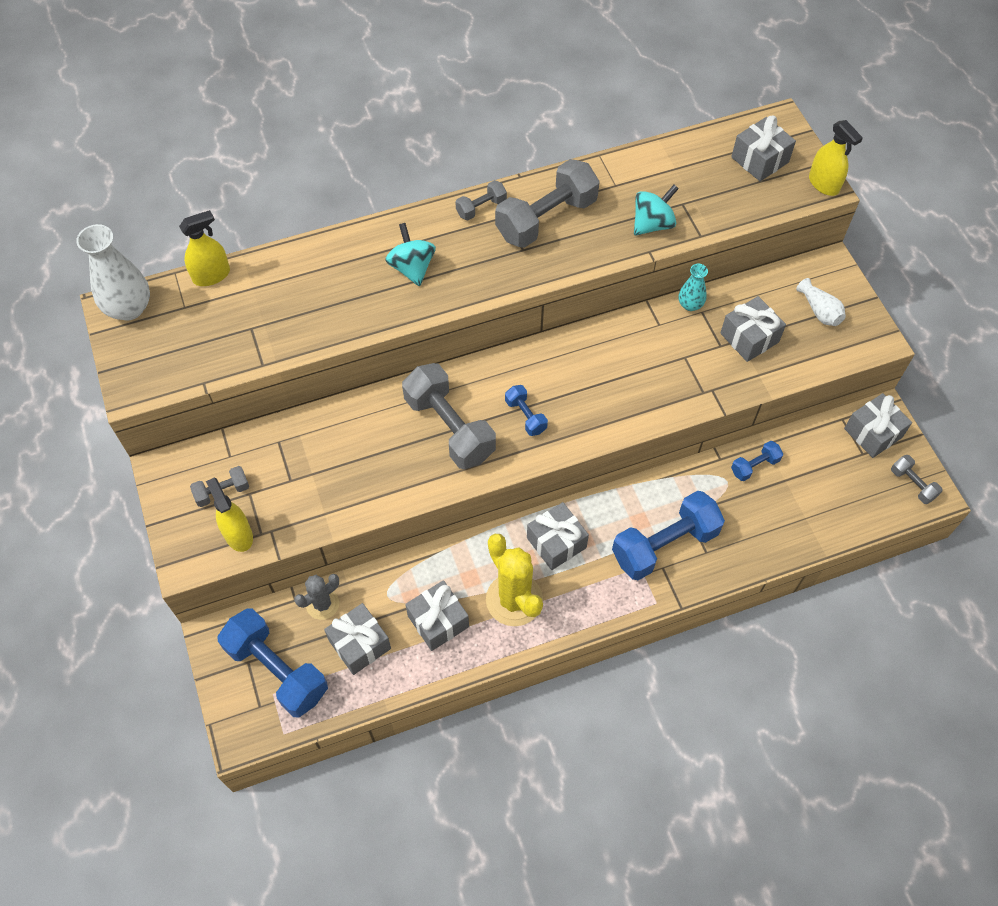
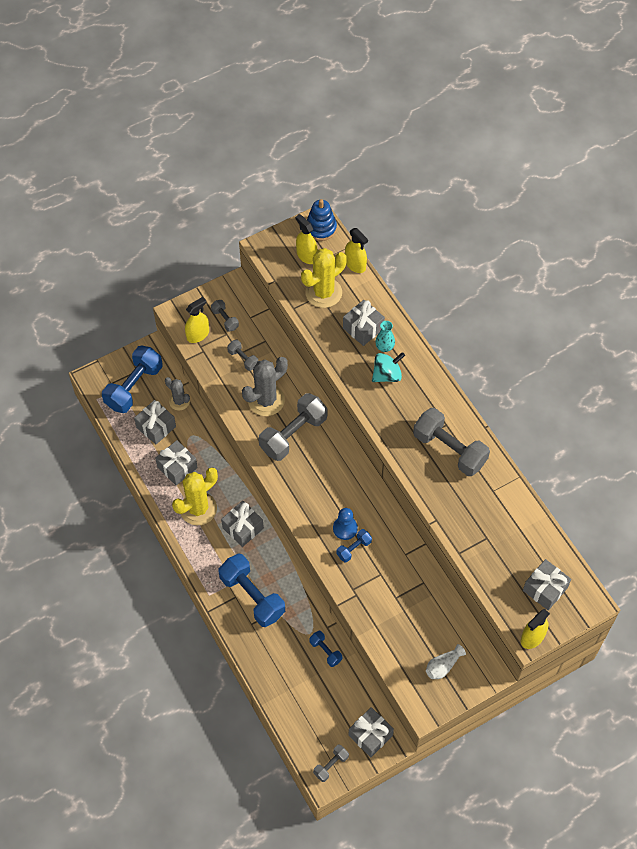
camera: 80 degrees right, 0 degrees up
white vase [76,224,150,321] -> blue stacking toy [307,199,337,241]
grey dumbbell [455,180,507,220] -> grey dumbbell moved to [227,340,258,371]
blue dumbbell [505,385,548,436] -> blue dumbbell moved to [336,529,372,562]
turquoise spinning top [634,185,679,236] -> none
turquoise vase [679,264,708,311] -> turquoise vase moved to [375,321,395,352]
grey gift [720,296,786,362] -> grey gift moved to [343,300,385,346]
none -> grey cactus [242,357,288,416]
none -> yellow spray bottle [295,214,318,264]
none -> yellow cactus [301,248,347,308]
none -> blue pawn [333,508,358,540]

